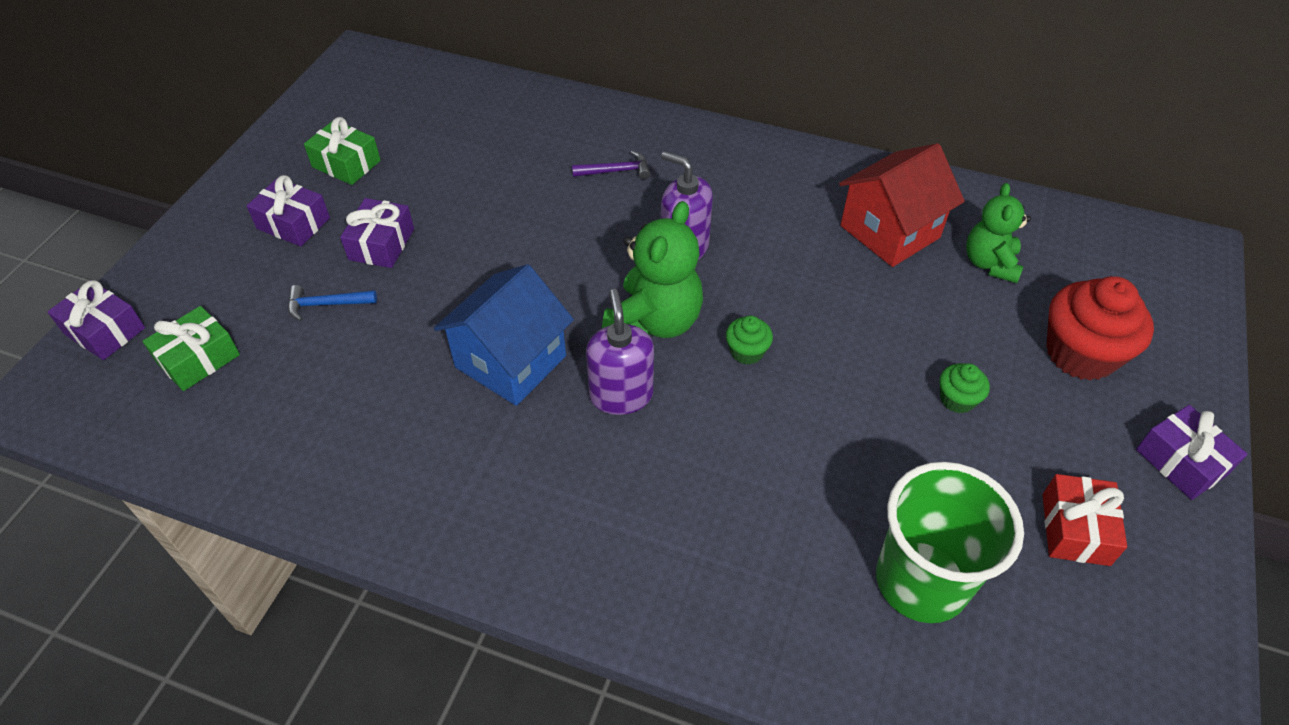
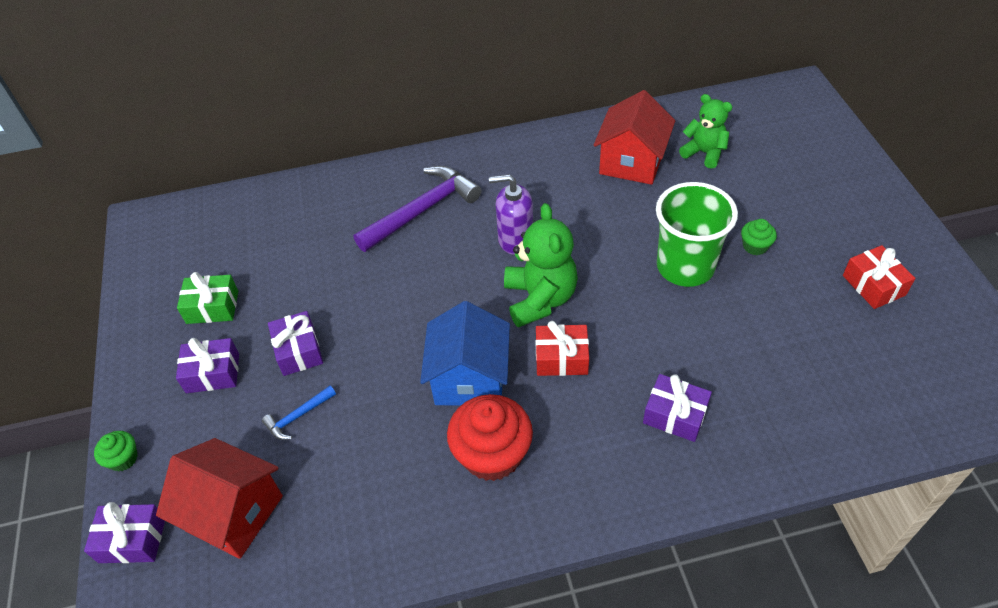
camera: 30 degrees left, 0 degrees up
green gift [143,306,240,391] -> red house [156,438,283,559]
purple hammer [572,151,650,179] -> purple hammer [354,166,481,252], size x2.14
purple soap dispenser [586,289,654,415] -> red gift [536,321,589,376]
green cupcake [726,316,773,365] -> green cupcake moved to [94,431,138,471]
green cup [876,462,1024,623] -> green cup moved to [656,182,738,287]
green teddy bear [966,183,1031,283] -> green teddy bear turned 150 degrees clockwise [679,94,732,169]
red cupcake [1046,276,1154,381] -> red cupcake moved to [447,394,533,481]
purple gift [1136,405,1248,500] -> purple gift moved to [643,374,712,442]

